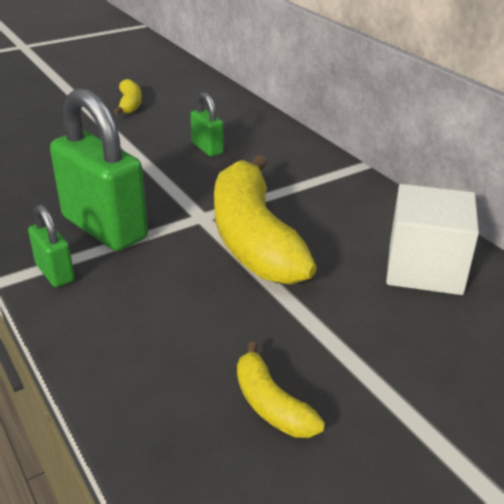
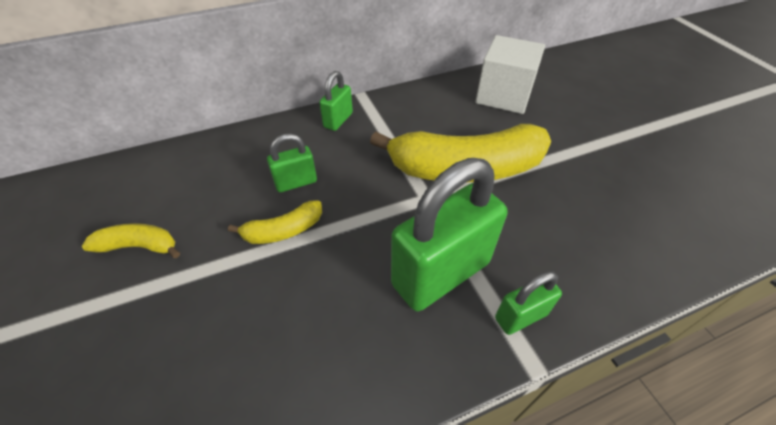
camera: 80 degrees left, 15 degrees up
yellow banana [237,342,325,438] -> yellow banana moved to [228,200,322,244]
none -> green padlock [319,71,353,131]

